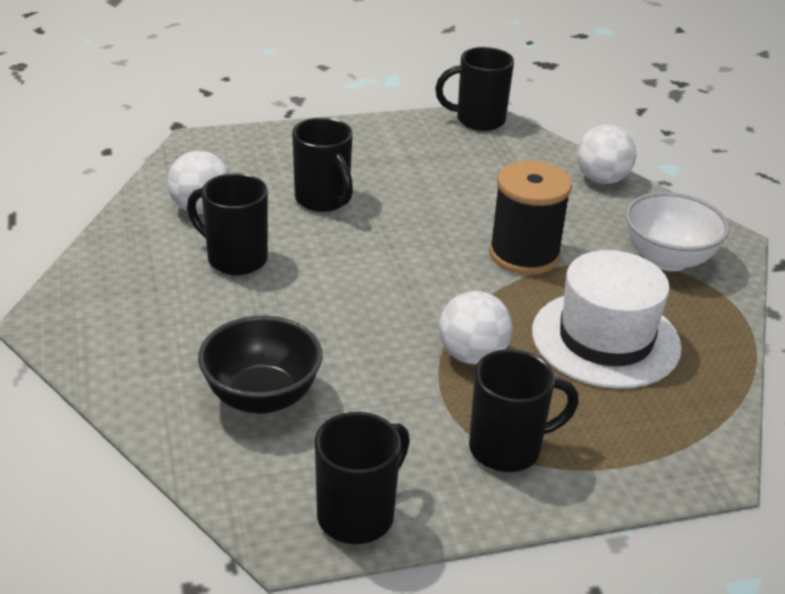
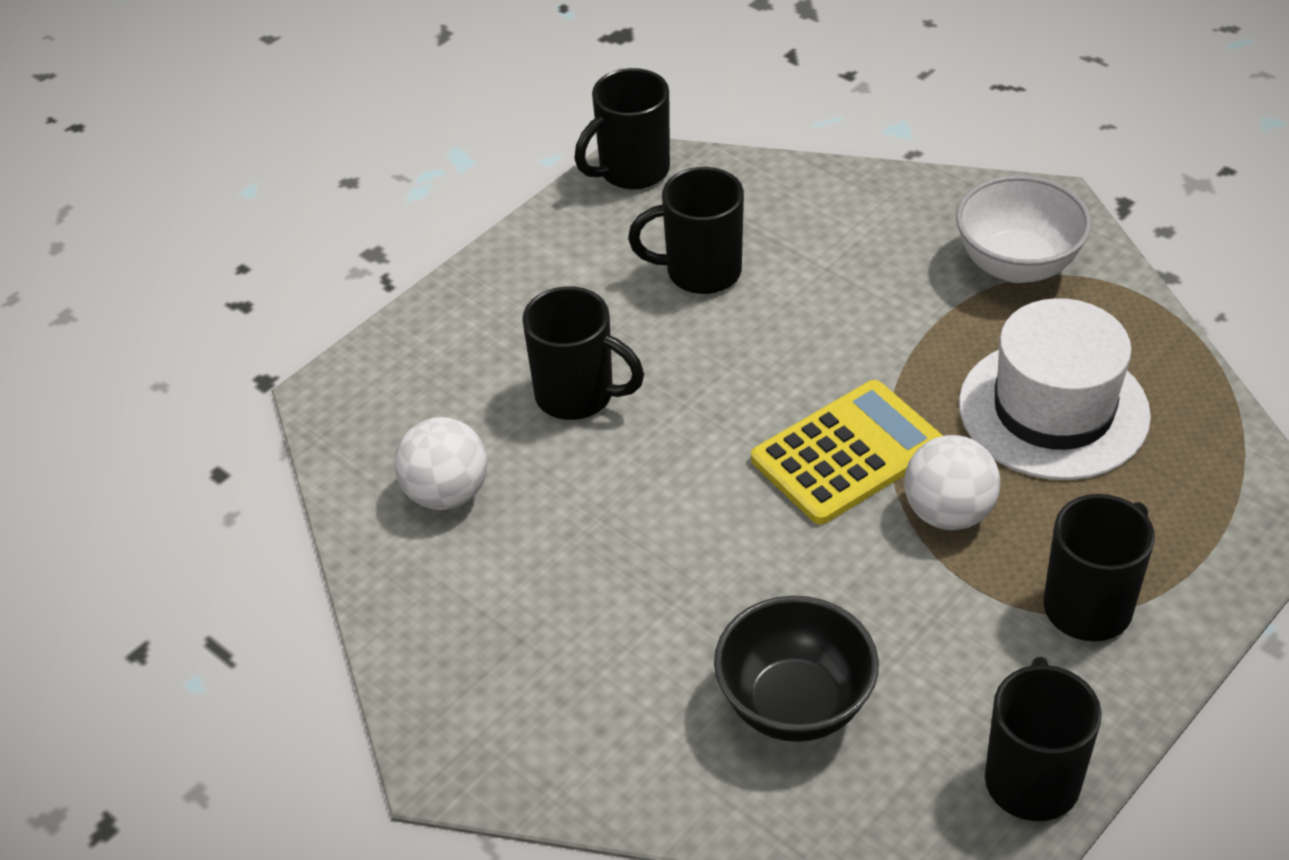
camera: 30 degrees left, 10 degrees up
black mug [187,173,268,275] -> black mug moved to [628,167,744,294]
black spool [489,161,572,275] -> none
white ball [577,125,636,184] -> none
none -> yellow calculator [751,380,943,525]

